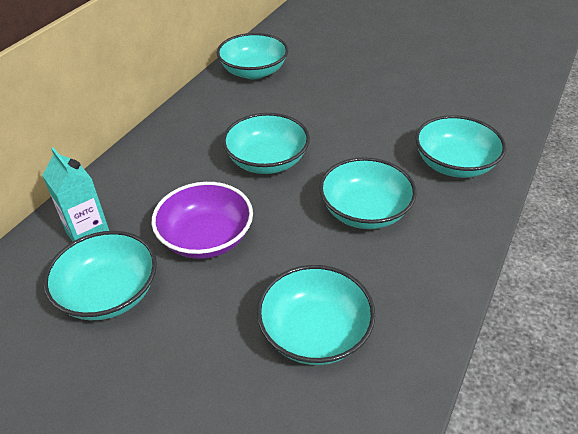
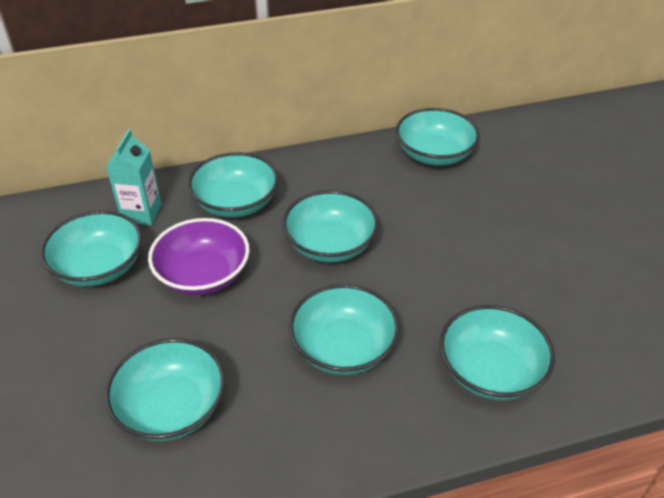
camera: 45 degrees right, 0 degrees up
none -> turquoise bowl [188,152,279,218]

